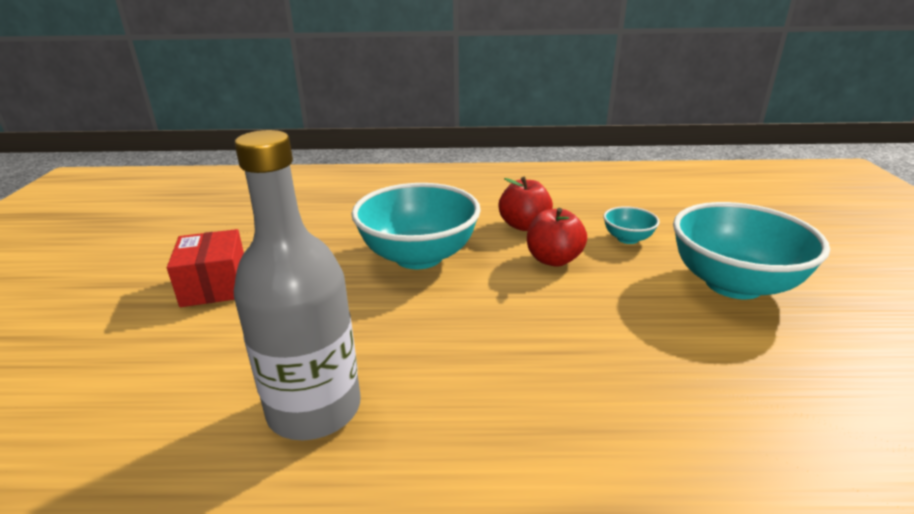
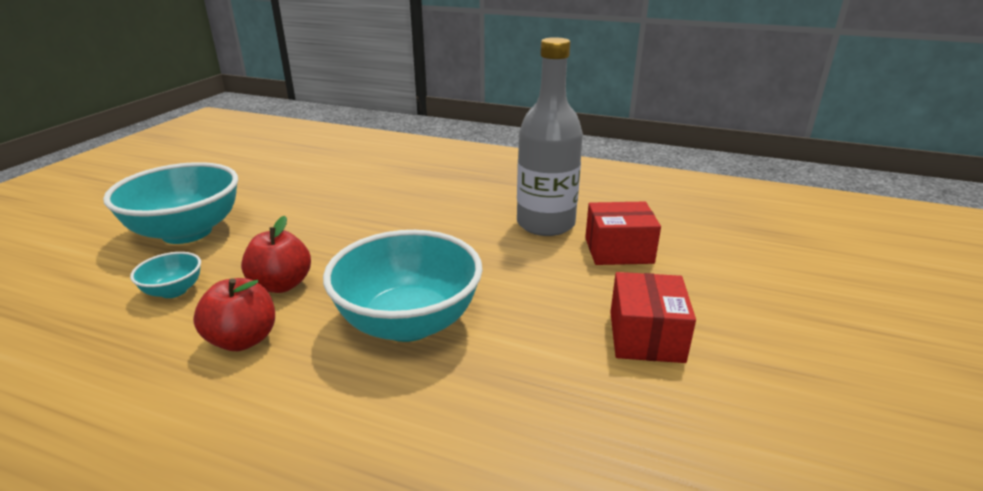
camera: 160 degrees left, 0 degrees up
none -> red box [585,202,661,265]

